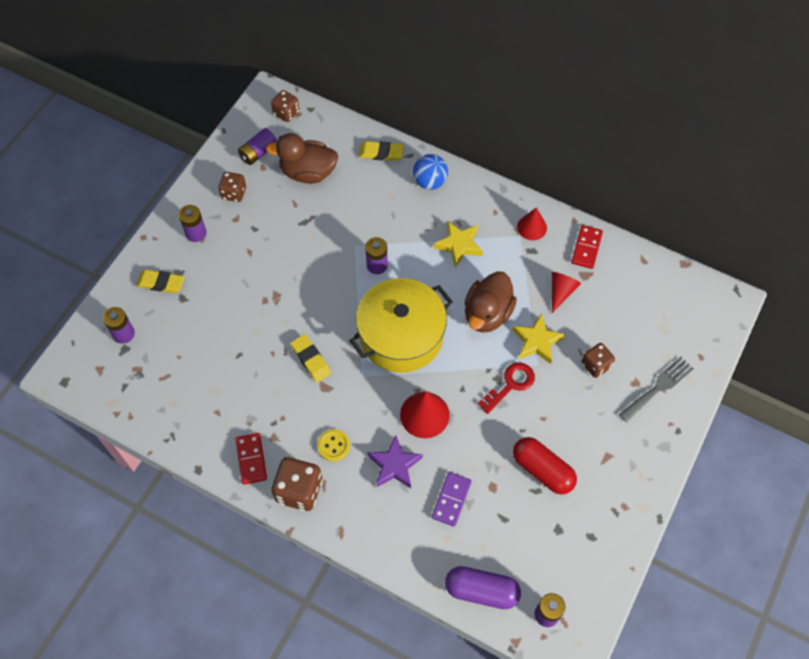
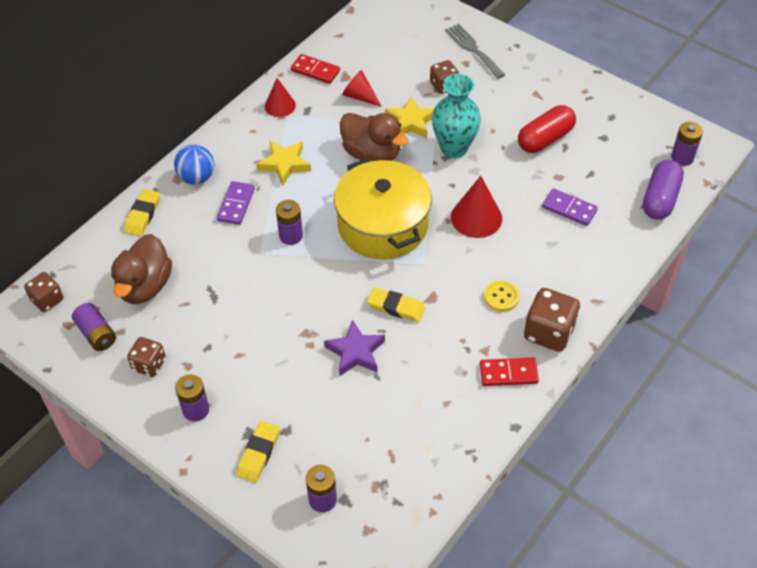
camera: 80 degrees left, 10 degrees down
yellow eraser [290,334,331,382] -> yellow eraser turned 45 degrees clockwise [367,287,425,322]
purple star [367,435,423,488] -> purple star moved to [324,320,385,376]
red key [478,362,535,414] -> turquoise vase [432,74,481,158]
none -> purple domino [217,181,255,225]

